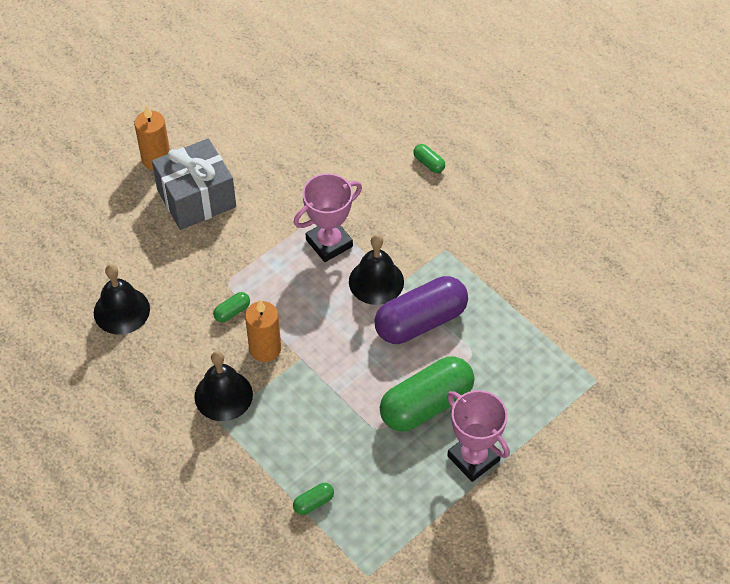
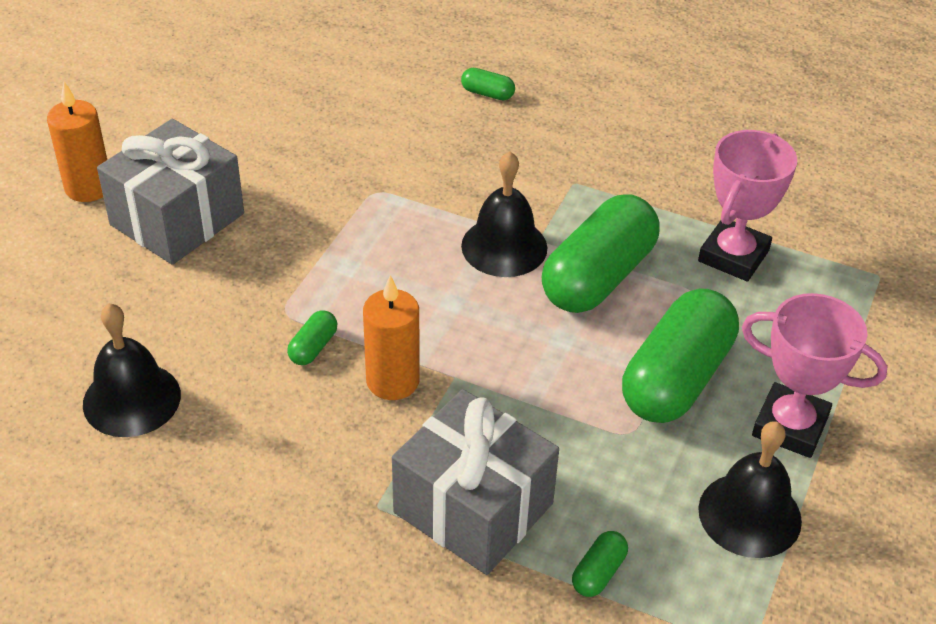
camera: 25 degrees left, 10 degrees down
black bell [194,351,253,421] -> black bell moved to [698,421,802,558]
pink trophy [293,173,362,262] -> pink trophy moved to [698,130,797,282]
purple capsule [374,276,468,344] -> green capsule [542,194,660,313]
none -> grey gift [392,389,559,575]

